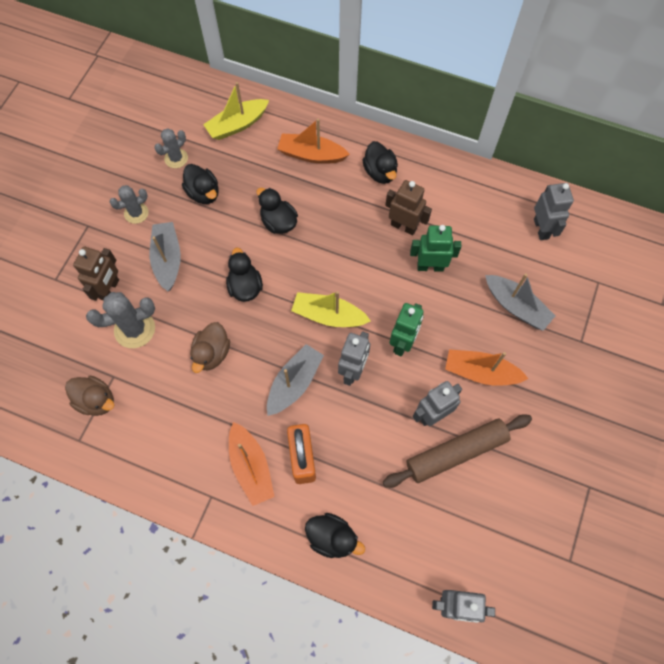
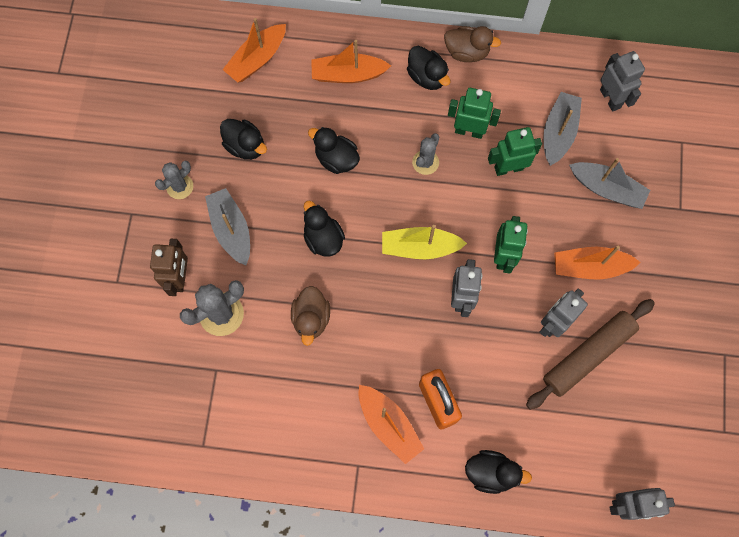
camera: 15 degrees left, 5 degrees up
brown duck [65,376,114,416] -> brown duck moved to [444,26,501,62]
grey cactus [154,128,188,168] -> grey cactus moved to [412,133,439,175]
yellow boat [203,82,269,140] -> orange boat [222,18,286,83]
grey boat [267,344,324,416] -> grey boat moved to [544,92,582,166]
brown robot [385,180,432,235] -> green robot [448,88,501,139]

